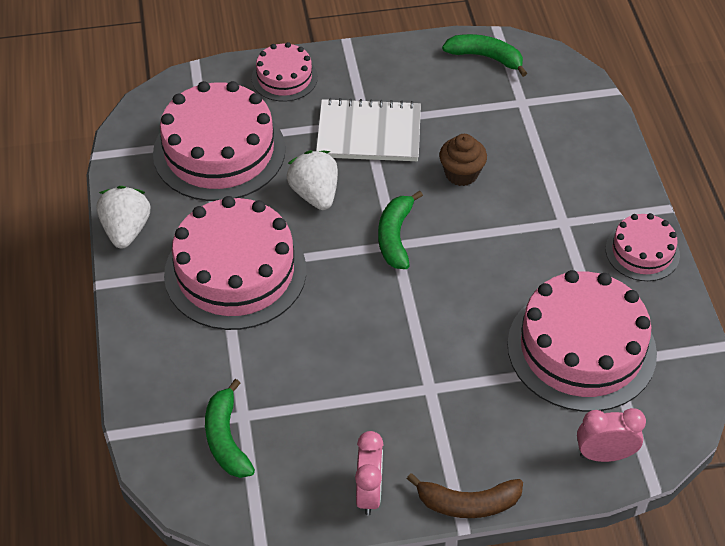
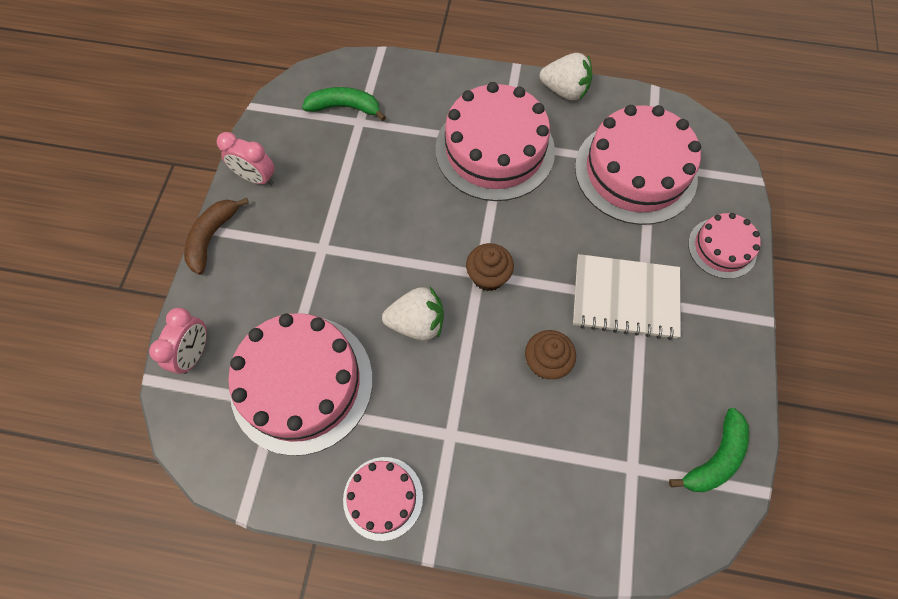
camera: 110 degrees right, 15 degrees up
white strawberry [287,150,338,210] -> white strawberry moved to [382,287,444,341]
white notebook [316,98,421,161] -> white notebook turned 75 degrees clockwise [573,254,681,340]
green banana [378,191,423,269] -> brown cupcake [466,243,514,291]

